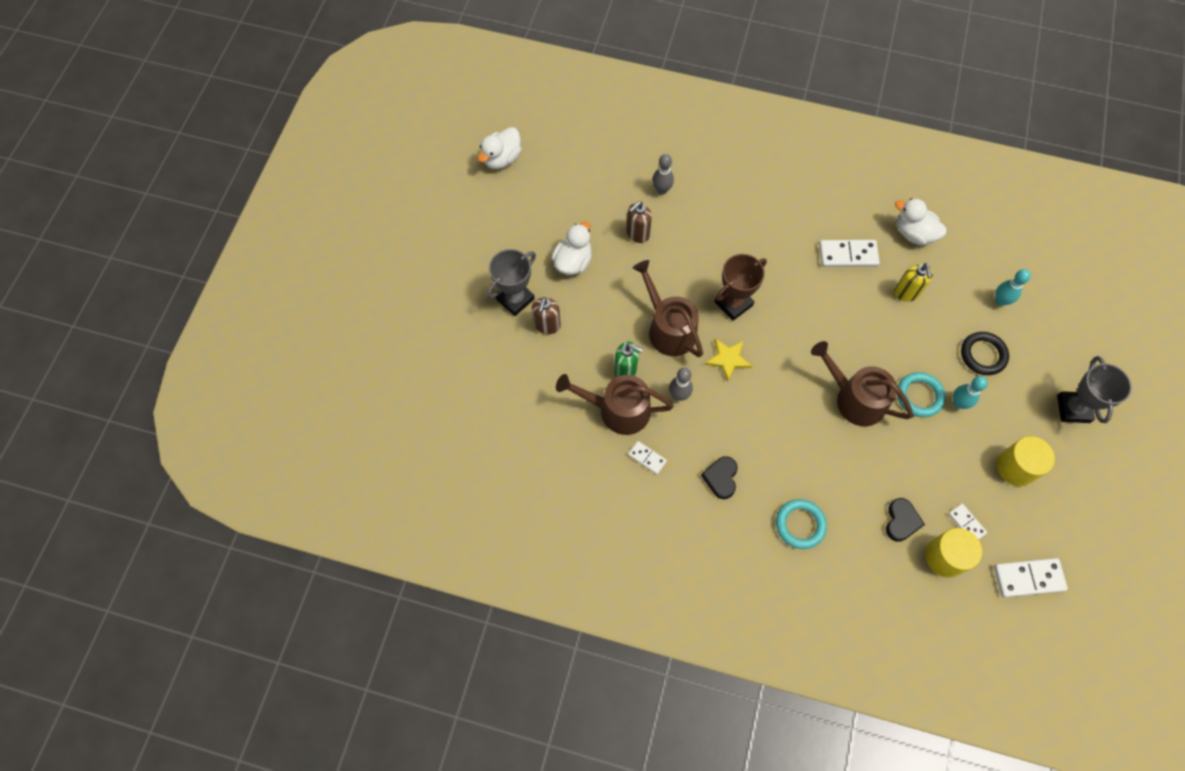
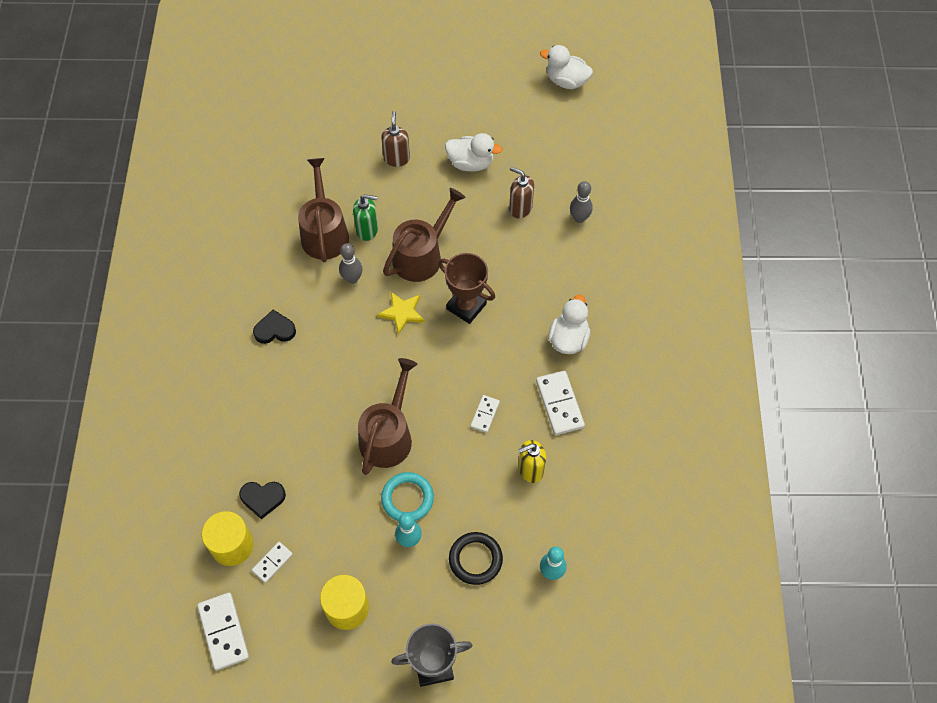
camera: 75 degrees right, 5 degrees down
grey trophy [486,249,536,316] -> none
brown soap dispenser [532,297,561,334] -> brown soap dispenser turned 90 degrees clockwise [381,111,410,167]
green soap dispenser [614,341,643,377] -> green soap dispenser turned 90 degrees counterclockwise [353,194,378,241]
white domino [628,441,667,474] -> white domino moved to [471,395,500,433]
turquoise ring [776,499,827,549] -> none
white duck [895,198,947,245] -> white duck moved to [548,295,590,354]

